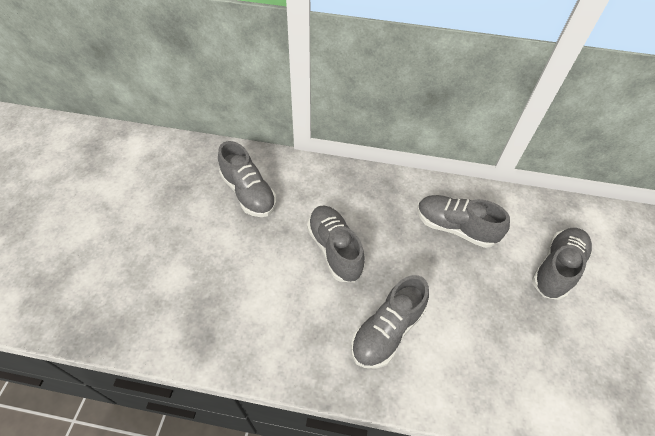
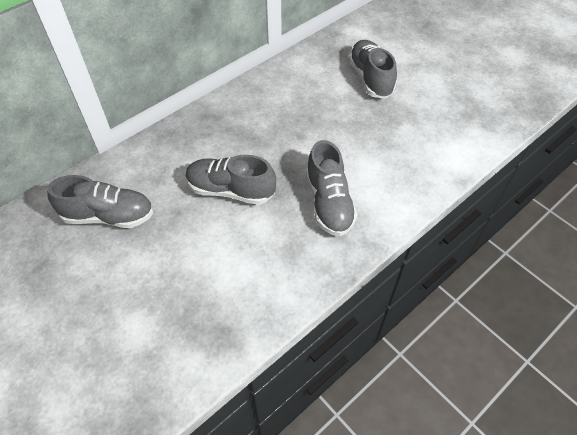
camera: 50 degrees left, 0 degrees up
grey shoe [417,195,510,248] -> none

